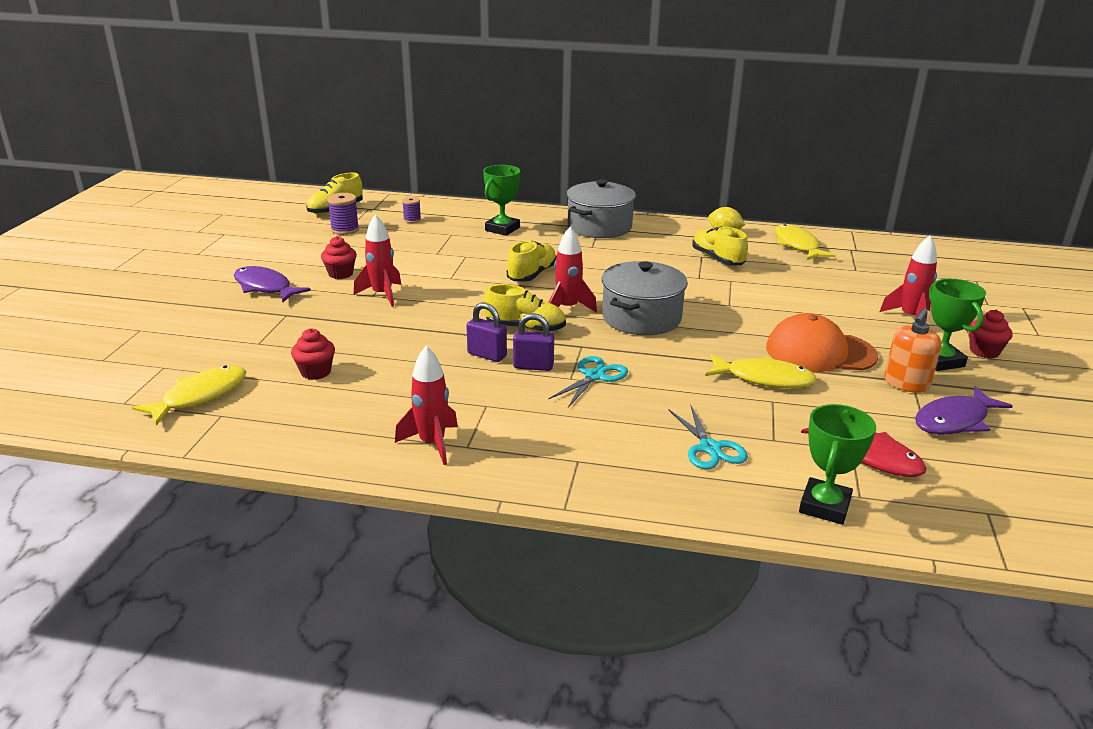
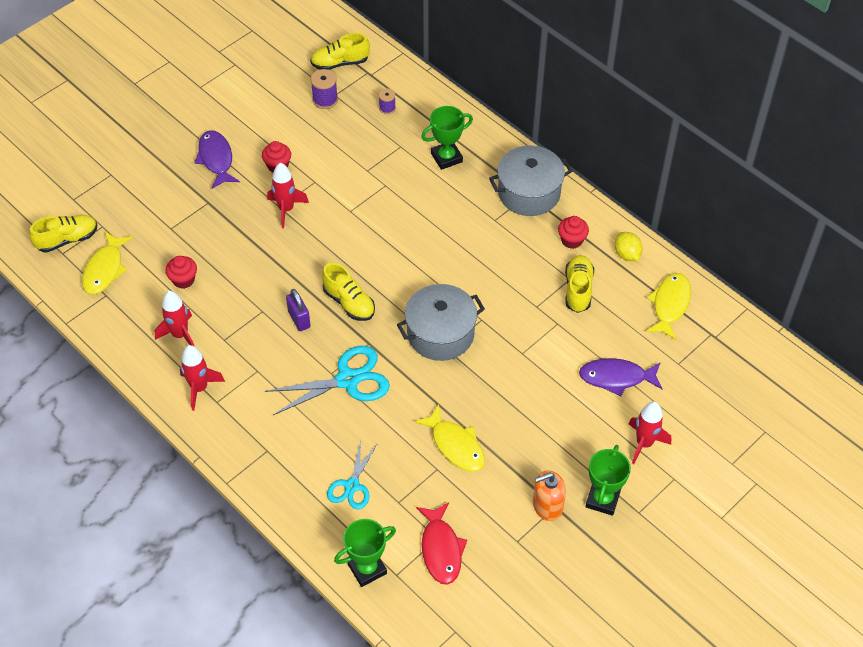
camera: 35 degrees right, 25 degrees up
yellow fish [132,365,246,426] -> yellow fish turned 120 degrees clockwise [82,232,133,294]
yellow shoe [507,241,557,282] -> yellow shoe moved to [29,215,97,253]
purple padlock [513,313,554,371] -> none
red rocket [548,226,597,313] -> red rocket moved to [155,291,195,347]
turquoise scissors [548,356,628,408] -> turquoise scissors [265,346,390,415], size x1.62
orange cap [766,313,878,372] -> none
purple fish [915,386,1013,435] -> purple fish moved to [579,358,662,397]
red cupcake [969,310,1013,358] -> red cupcake moved to [558,216,589,249]

